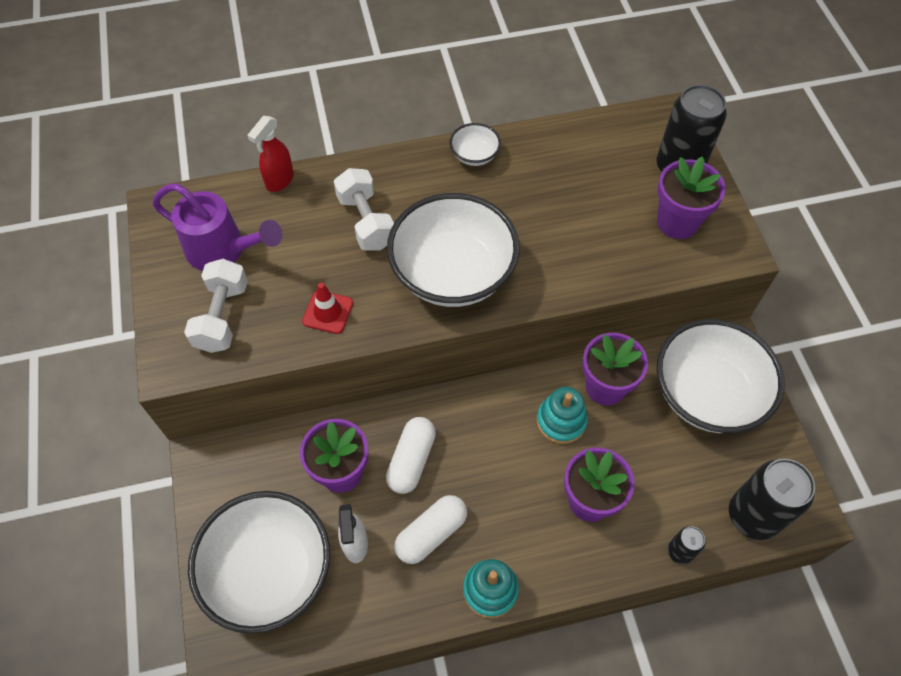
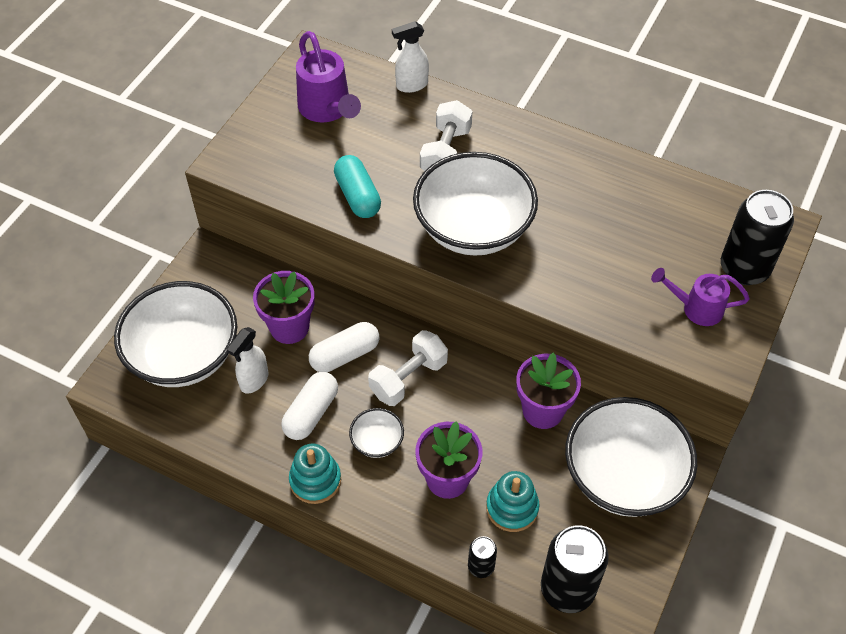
camera: 40 degrees right, 5 degrees down
white dumbbell [184,259,248,353] -> white dumbbell moved to [368,330,448,406]
red spray bottle [247,116,294,192] -> white spray bottle [392,21,429,93]
red traffic cone [302,283,353,334] -> turquoise capsule [334,155,381,218]
white capsule [394,495,467,564] -> white capsule turned 60 degrees counterclockwise [281,372,338,440]
white bowl [449,123,501,166] -> white bowl moved to [349,408,404,458]
turquoise stacking toy [537,387,588,444] -> turquoise stacking toy moved to [486,471,540,532]
purple flower pot [657,157,726,239] -> purple watering can [651,268,750,326]

